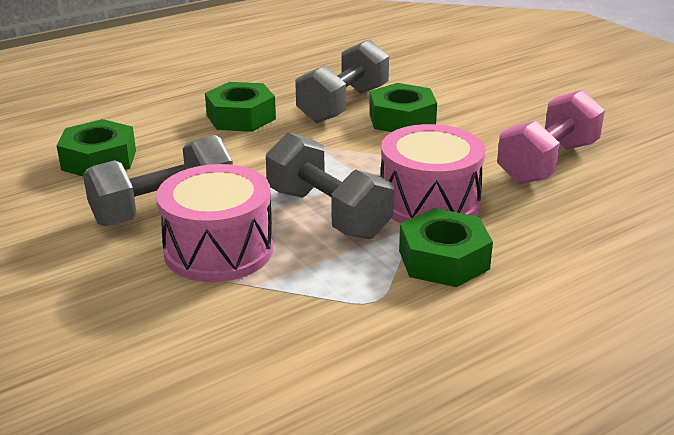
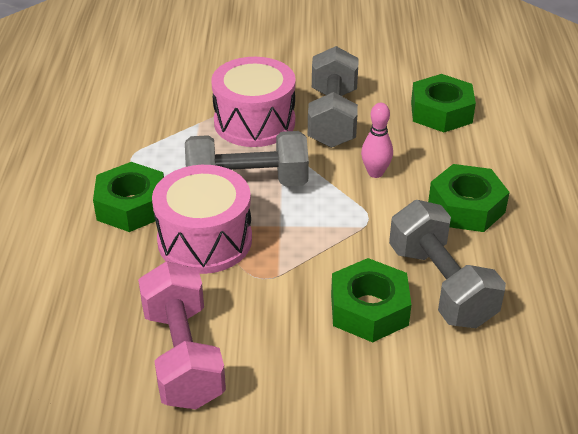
camera: 125 degrees right, 10 degrees up
none -> pink bowling pin [361,103,393,178]

